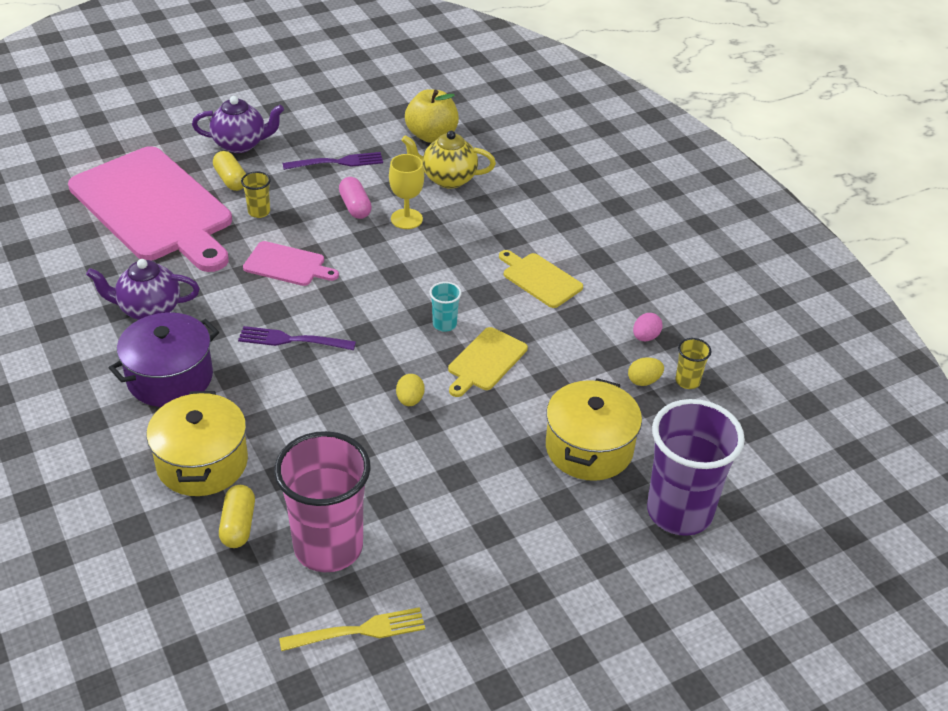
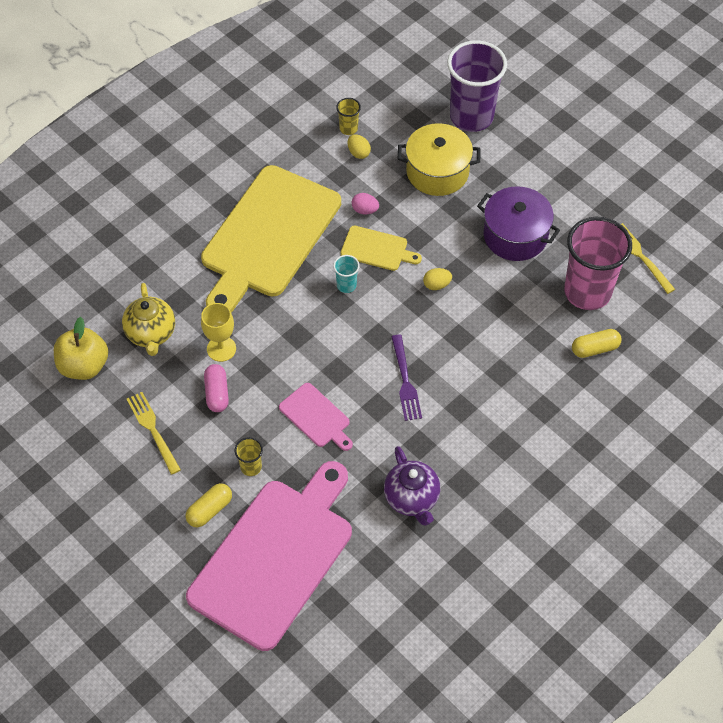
camera: 105 degrees left, 15 degrees up
purple pot [109,313,219,407] -> purple pot moved to [477,186,560,261]
yellow pot [146,391,248,496] -> none
purple teapot [192,96,284,153] -> none
pink cutting board [243,241,339,286] -> pink cutting board turned 135 degrees clockwise [279,383,353,451]
purple fork [283,152,383,170] -> yellow fork [127,392,181,475]
pink capsule [339,177,372,219] -> pink capsule turned 60 degrees counterclockwise [204,364,229,412]
yellow cutting board [499,250,583,308] -> yellow cutting board [201,165,341,312], size x2.32
pink egg [633,313,662,341] -> pink egg moved to [352,193,379,214]

